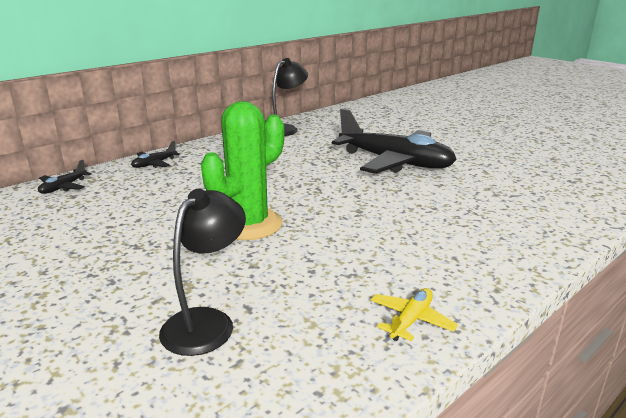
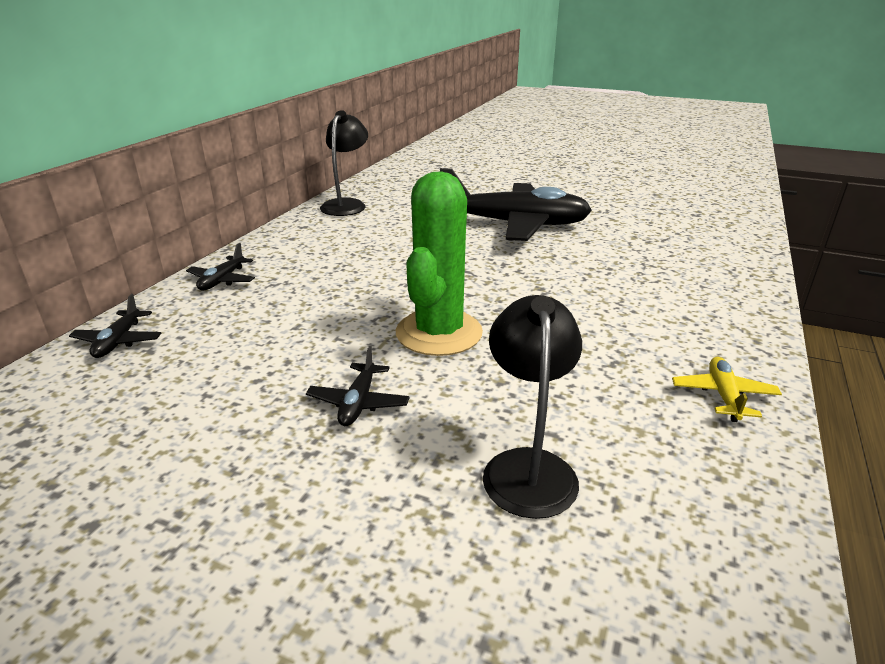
camera: 25 degrees left, 5 degrees up
none -> black plane [306,346,410,426]

